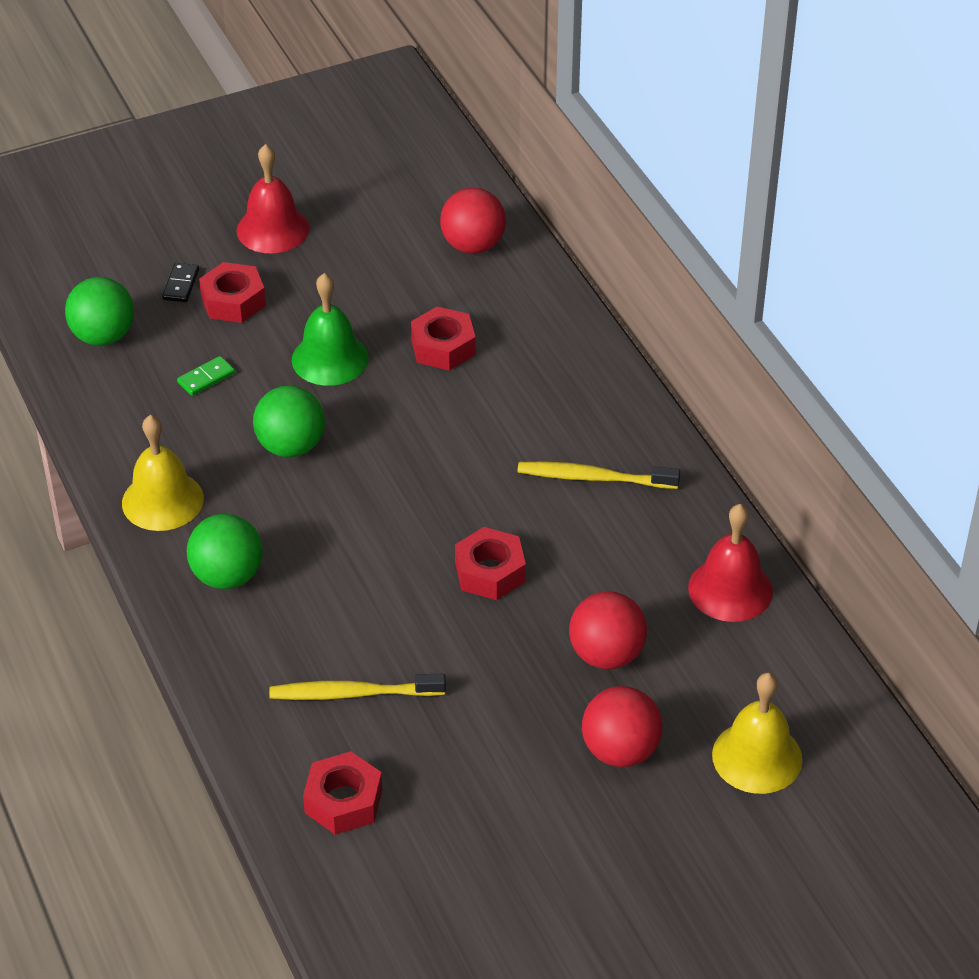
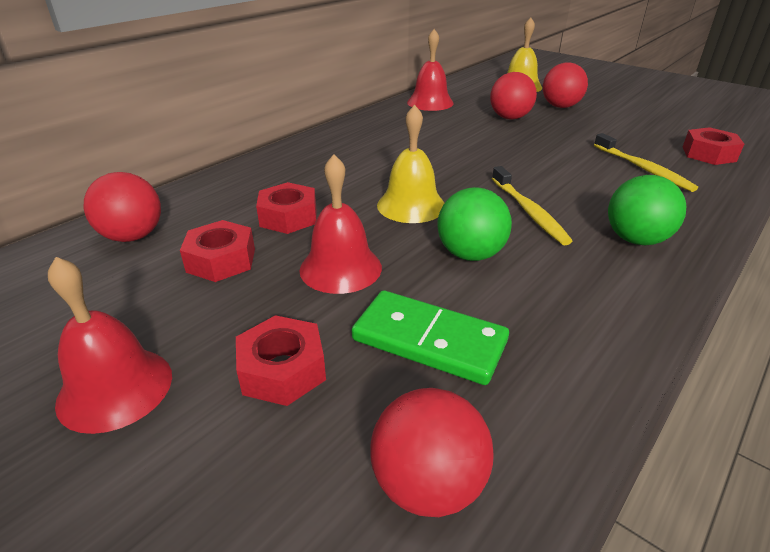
camera: 115 degrees left, 10 degrees down
green ball [65,277,134,346] -> red ball [370,388,494,517]
yellow bell [122,415,204,531] -> yellow bell moved to [377,105,444,223]
black domino [162,263,199,302] -> none
green domino [177,356,235,396] -> green domino [352,290,509,385], size x2.12
green bell [292,273,369,386] -> red bell [300,154,382,294]
red nut [455,527,526,600] -> red nut moved to [180,220,255,282]
yellow toothbrush [518,462,680,489] -> yellow toothbrush moved to [492,166,572,245]

